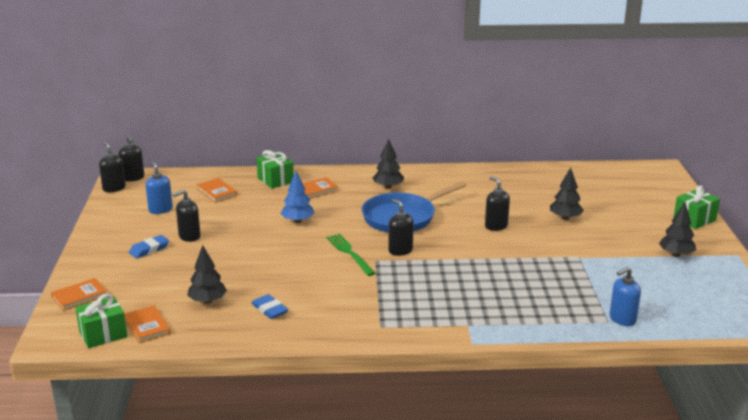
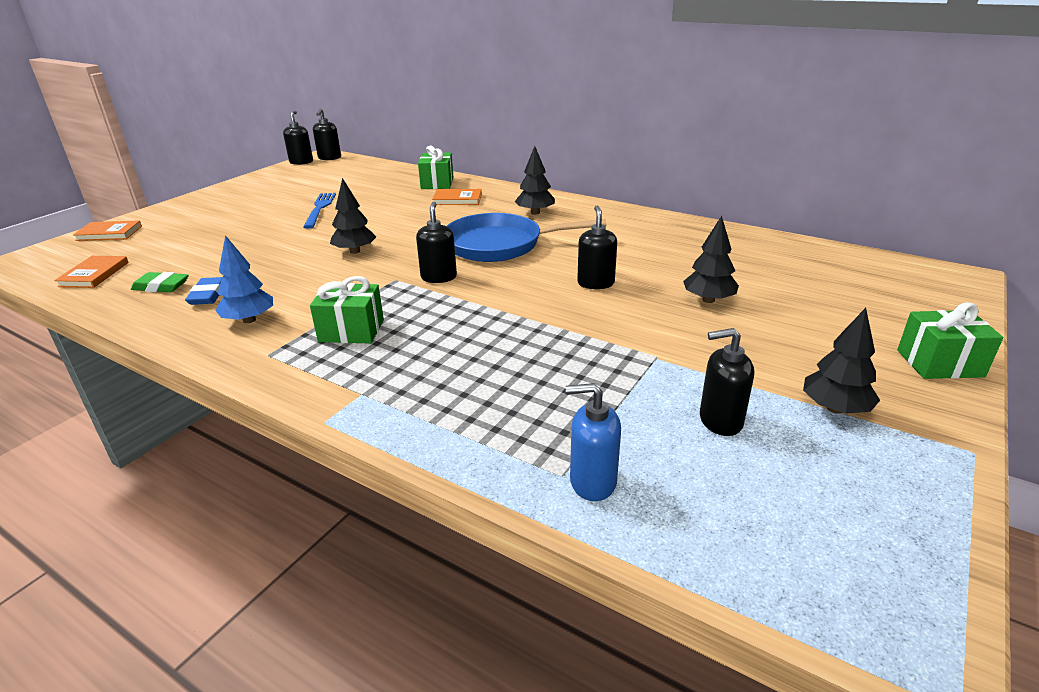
camera: 35 degrees right, 5 degrees up
green gift [75,294,127,348] -> green gift moved to [310,276,384,344]
blue eraser [129,235,169,259] -> none
blue soap dispenser [145,161,173,214] -> none
black soap dispenser [173,190,201,242] -> black soap dispenser moved to [700,328,754,436]
black tree [187,245,227,304] -> black tree moved to [330,178,376,254]
orange book [196,178,238,203] -> none
blue tree [280,171,314,223] -> blue tree moved to [215,235,273,323]
green fork [326,234,376,276] -> none
none -> green eraser [131,272,189,292]
none -> blue fork [304,193,336,229]

